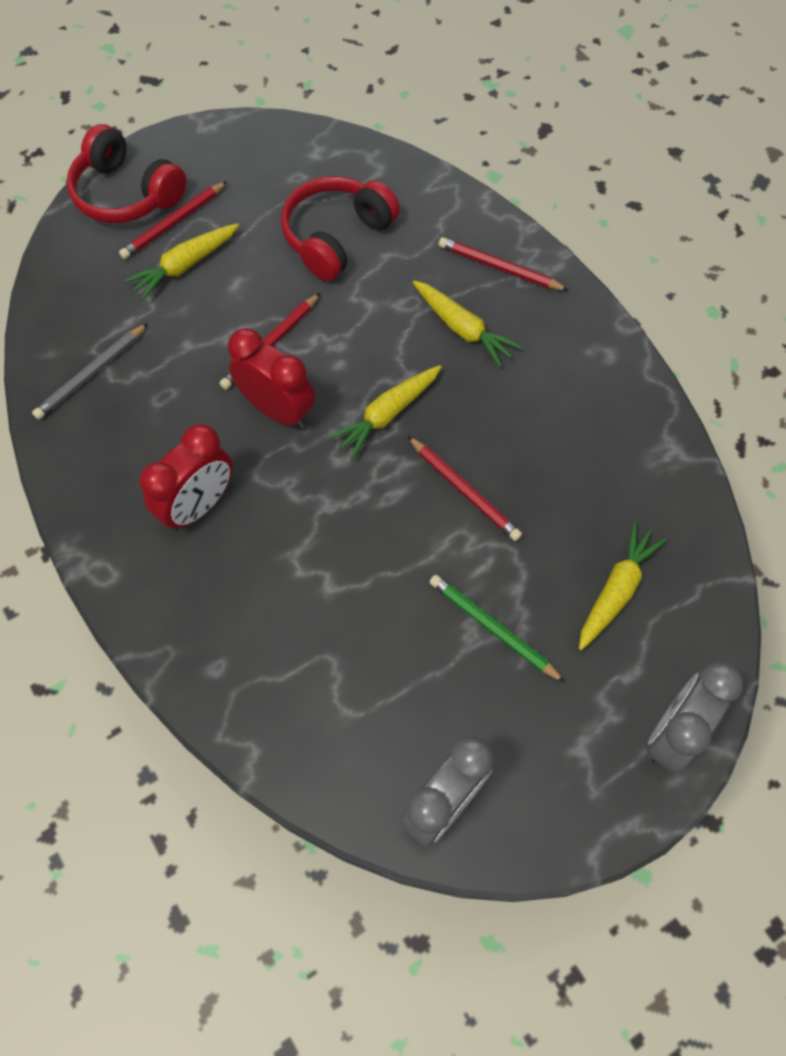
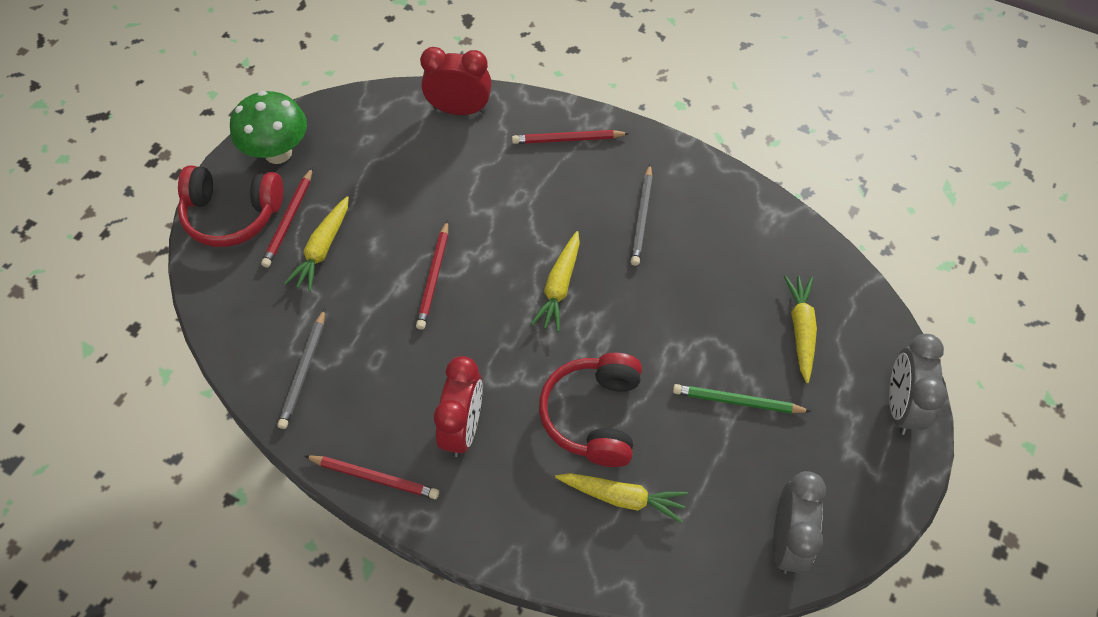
camera: 30 degrees left, 5 degrees down
red clock [228,328,315,428] -> red clock moved to [420,47,492,115]
red headphones [281,176,400,281] -> red headphones moved to [539,353,642,467]
red pencil [408,436,522,541] -> red pencil moved to [305,455,439,499]
yellow carrot [413,281,522,367] -> yellow carrot moved to [555,473,688,523]
none -> green mushroom [230,91,307,164]
none -> grey pencil [631,164,653,266]

